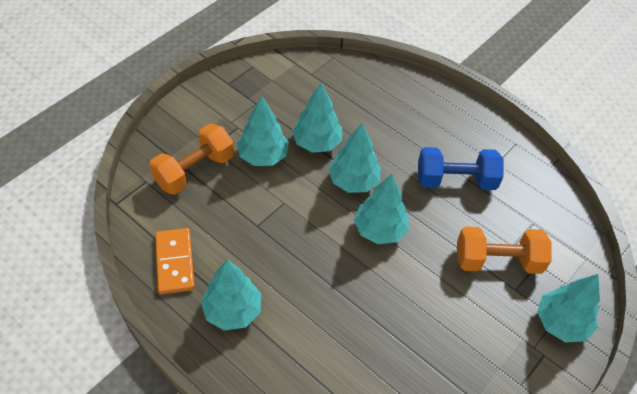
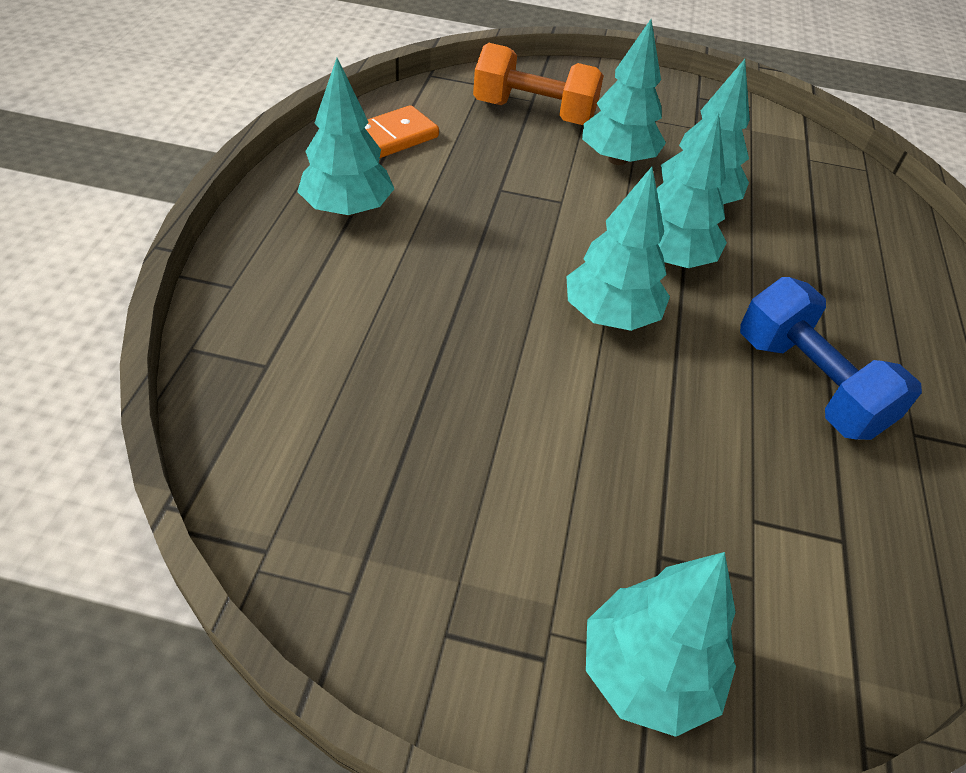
camera: 60 degrees right, 5 degrees down
orange dumbbell [457,226,552,274] -> none

